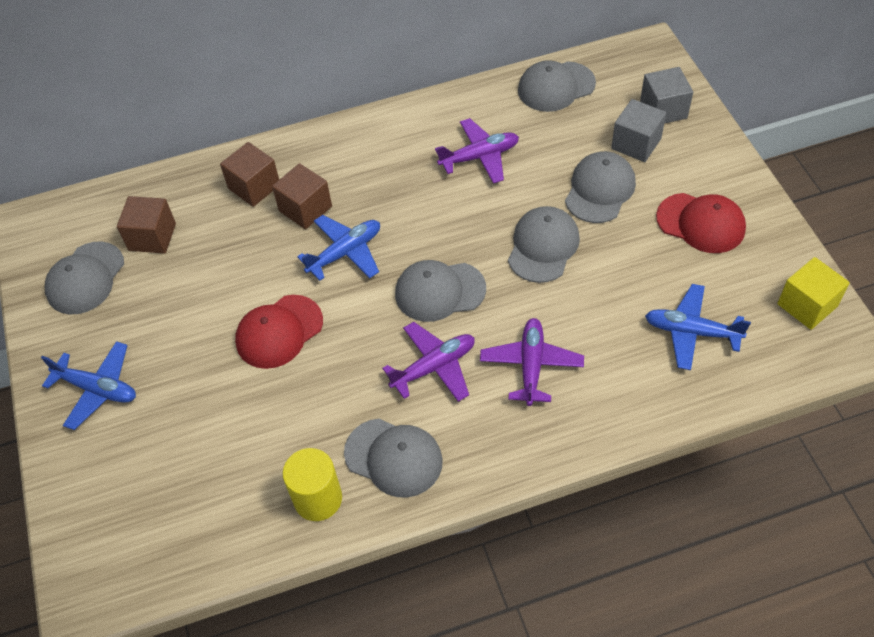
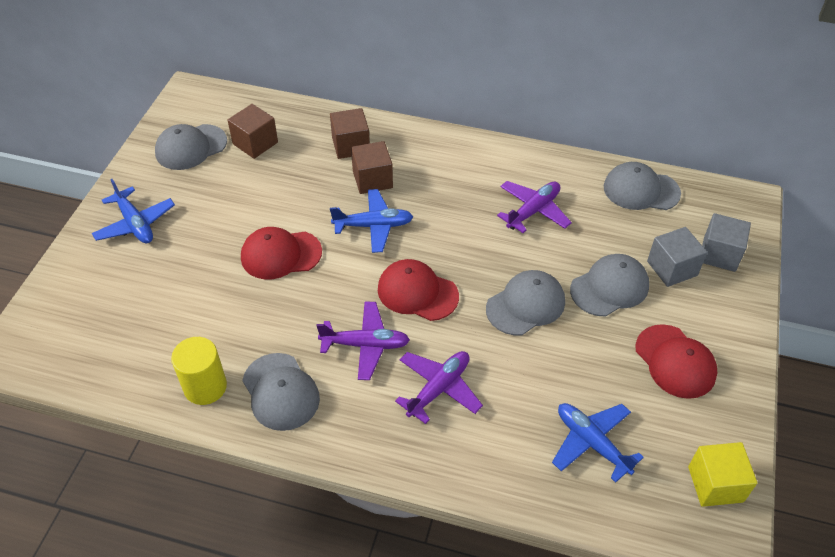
camera: 30 degrees right, 5 degrees down
grey cap [395,260,486,322] -> red cap [378,259,459,321]
purple plane [435,118,519,184] -> purple plane turned 60 degrees counterclockwise [497,181,572,233]

